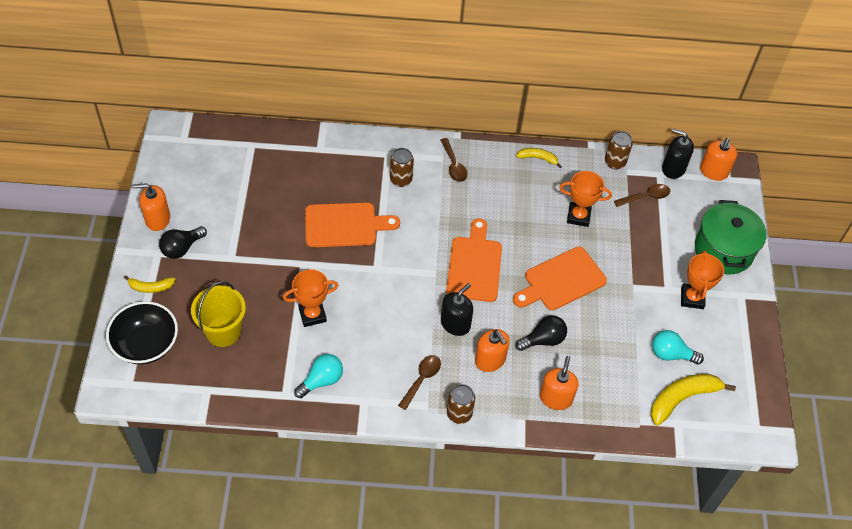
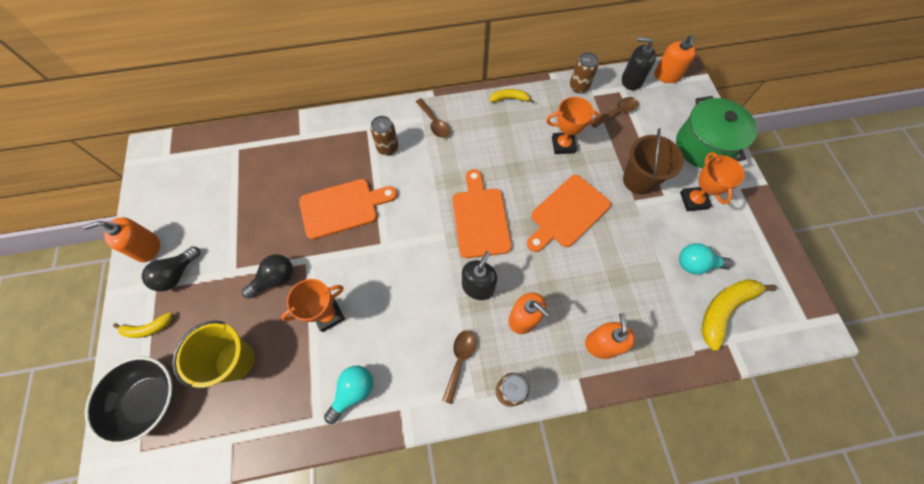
camera: 10 degrees left, 10 degrees up
black light bulb [516,315,567,351] -> black light bulb moved to [242,254,293,299]
none -> brown bucket [623,128,684,195]

